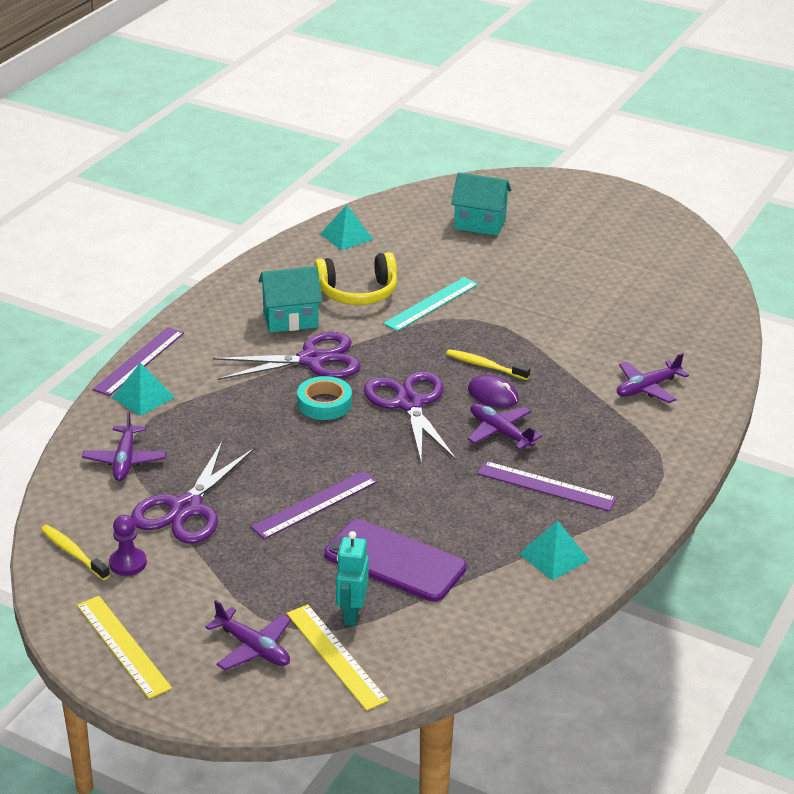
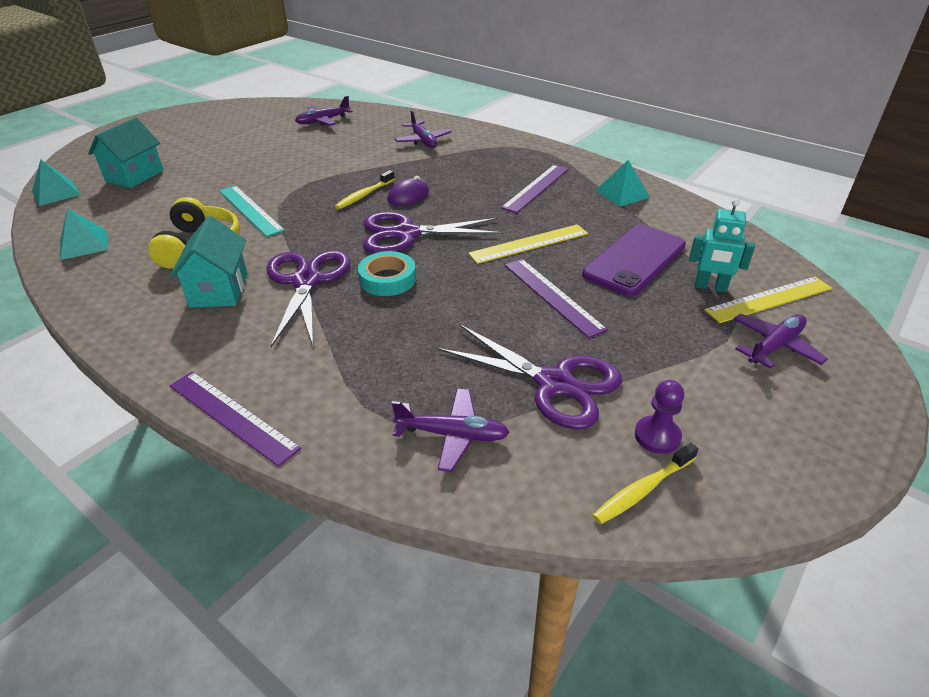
camera: 80 degrees left, 5 degrees up
yellow ruler [77,596,172,699] -> yellow ruler moved to [468,224,588,264]
turquoise pyramid [112,363,175,416] -> turquoise pyramid moved to [32,159,81,206]
purple plane [468,403,542,450] -> purple plane moved to [295,96,353,126]

